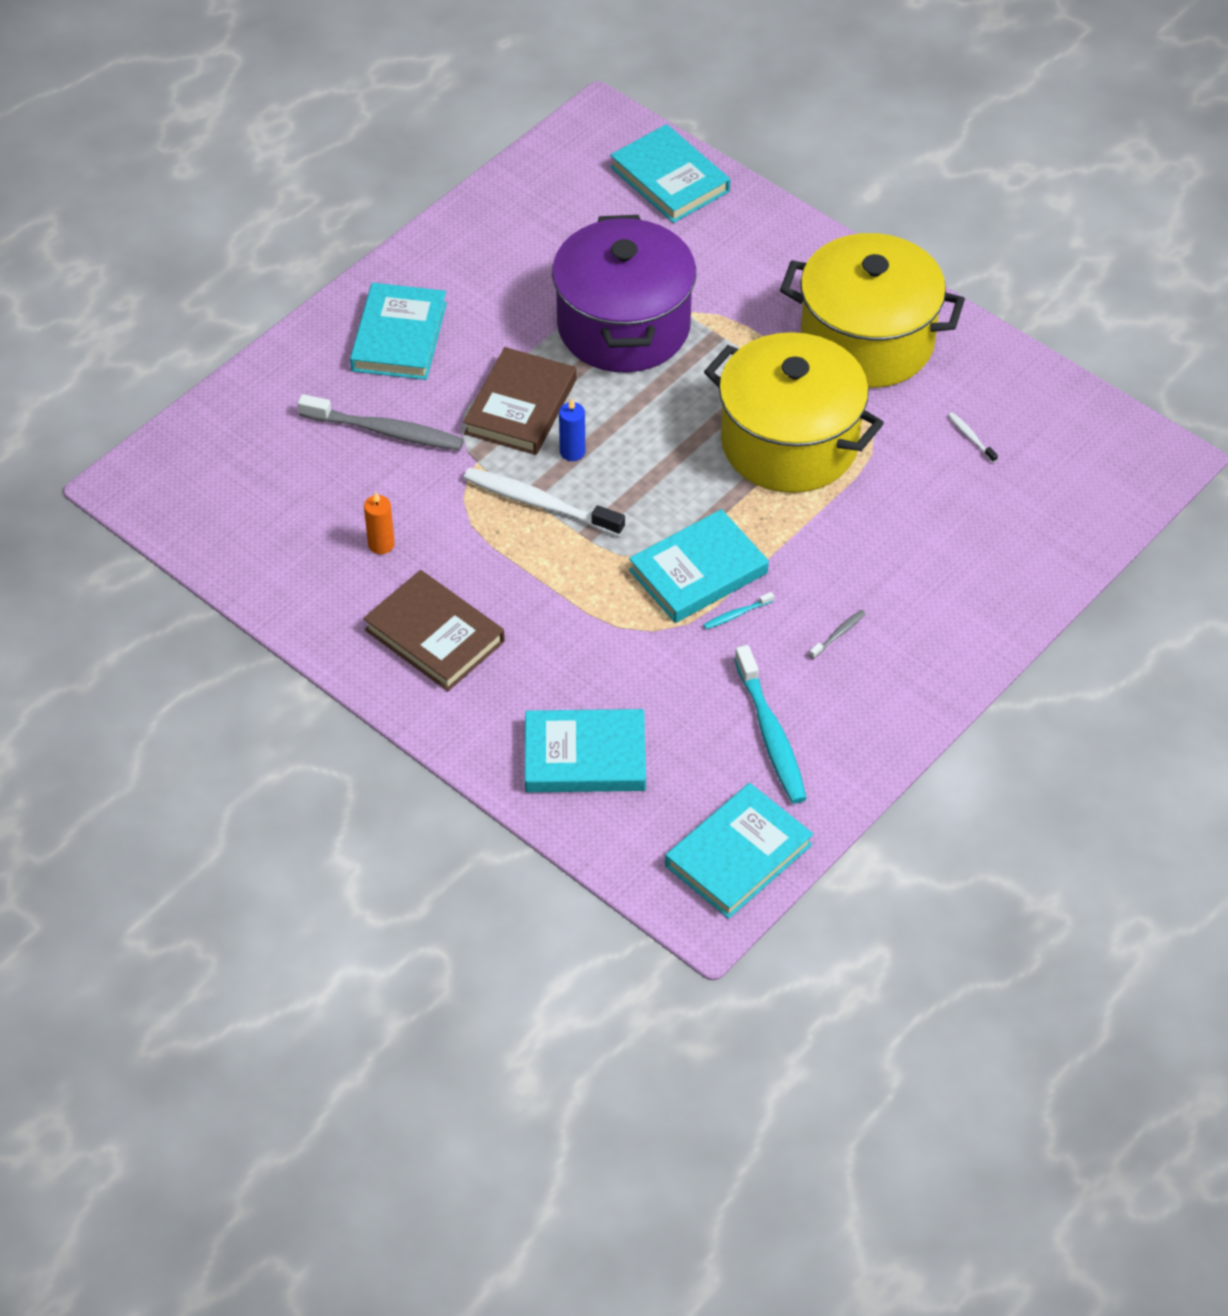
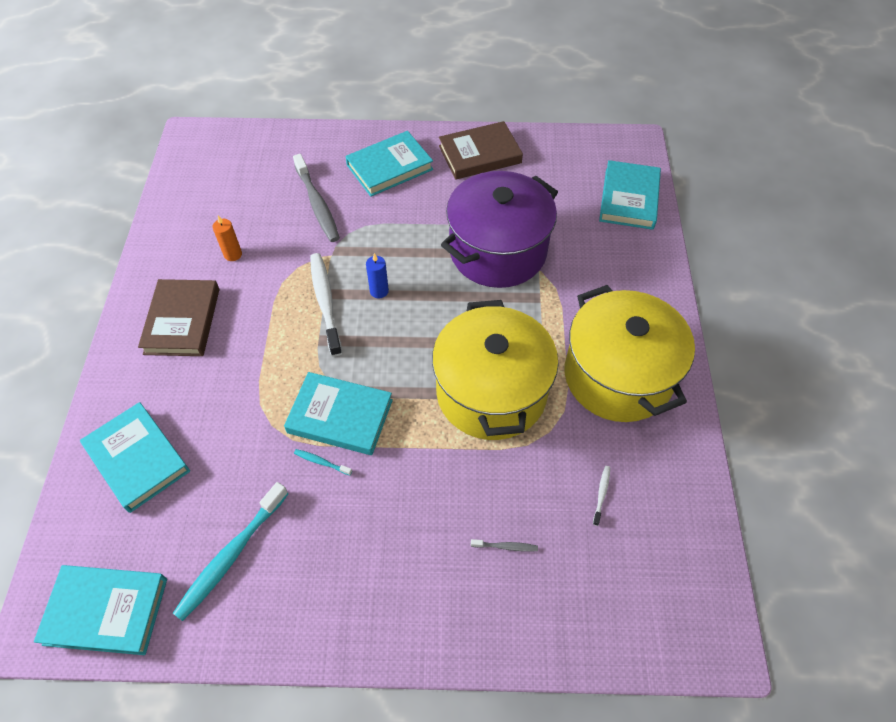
camera: 50 degrees right, 5 degrees up
brown book [463,347,576,455] -> brown book moved to [439,121,523,180]
grey toothbrush [809,610,866,659] -> grey toothbrush moved to [471,539,538,552]

